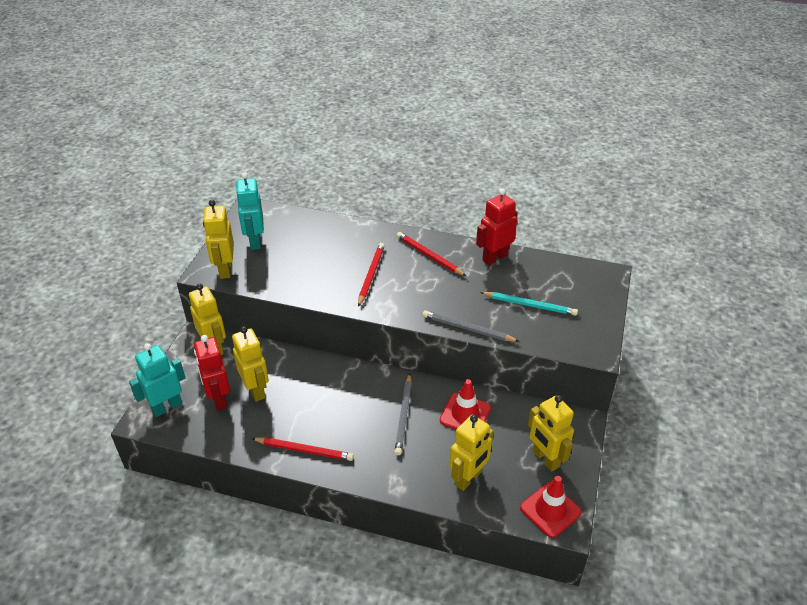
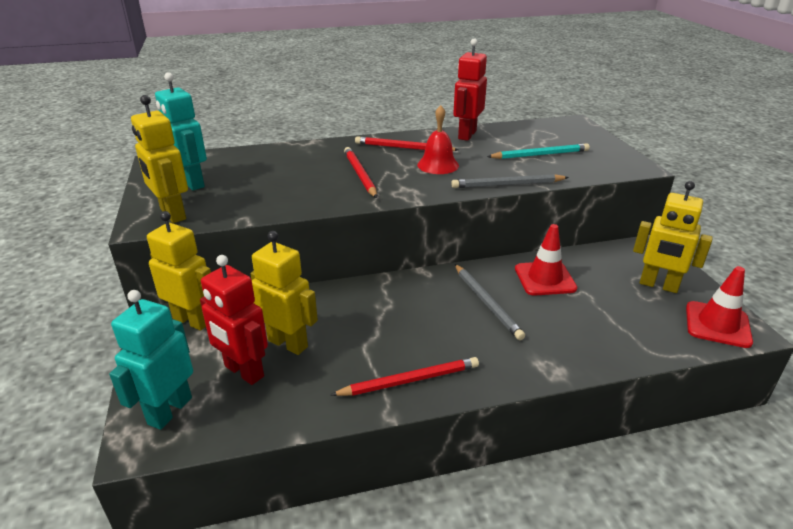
camera: 30 degrees left, 10 degrees down
yellow robot [449,415,494,491] -> none
none -> red bell [417,105,459,174]

